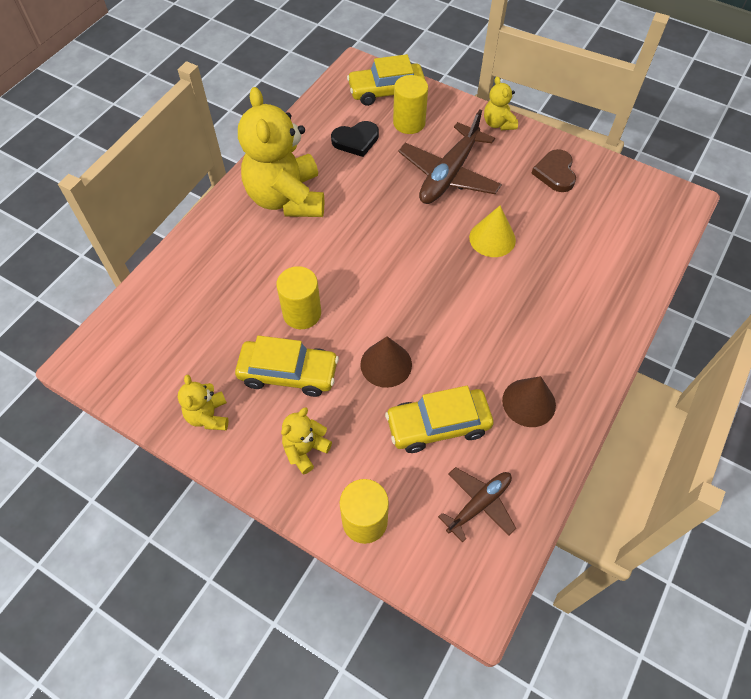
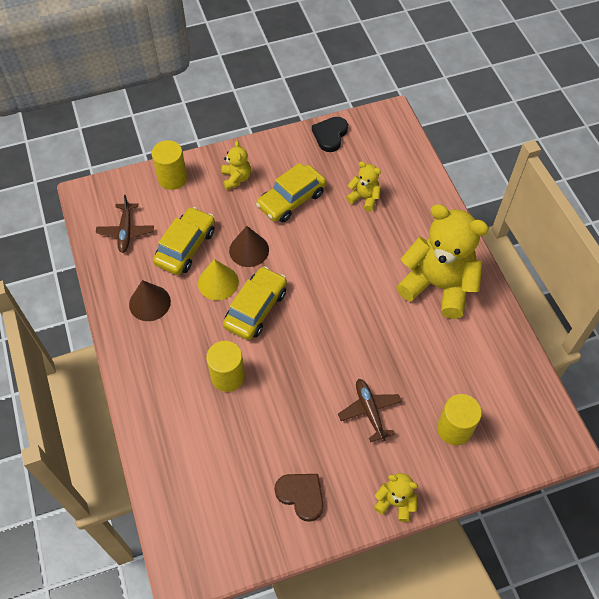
camera: 130 degrees right, 0 degrees up
yellow teddy bear [178,375,228,430] -> yellow teddy bear moved to [346,161,381,212]
yellow cylinder [276,266,321,329] -> yellow cylinder moved to [206,341,245,392]
black heart [331,121,379,157] -> black heart moved to [312,117,348,152]
yellow car [347,54,426,106] -> yellow car moved to [223,267,287,340]
brown plane [398,110,502,204] -> brown plane [338,379,402,442], size x0.59
yellow cone [469,206,516,257] -> yellow cone moved to [198,259,239,300]

